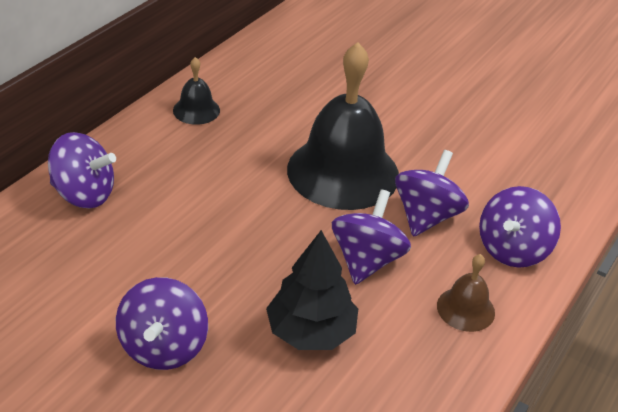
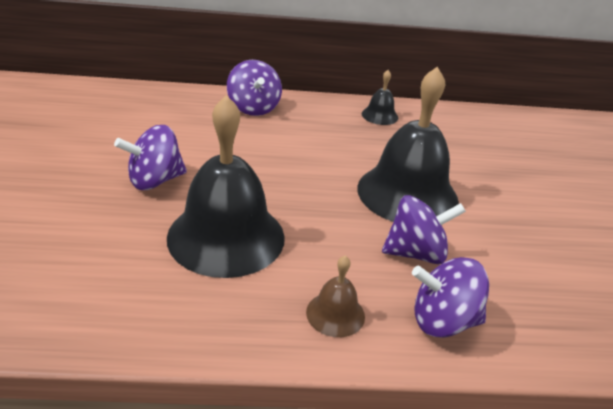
camera: 55 degrees right, 5 degrees down
black tree [266,230,358,350] -> black bell [167,95,285,278]
purple spinning top [332,189,411,285] -> none

